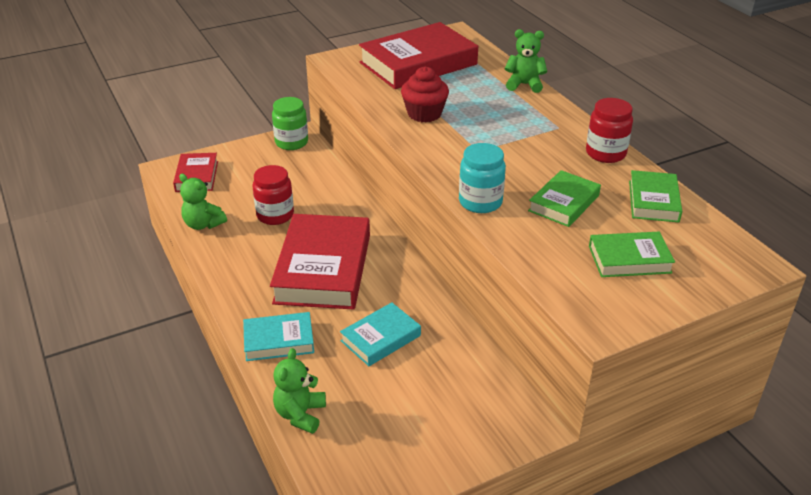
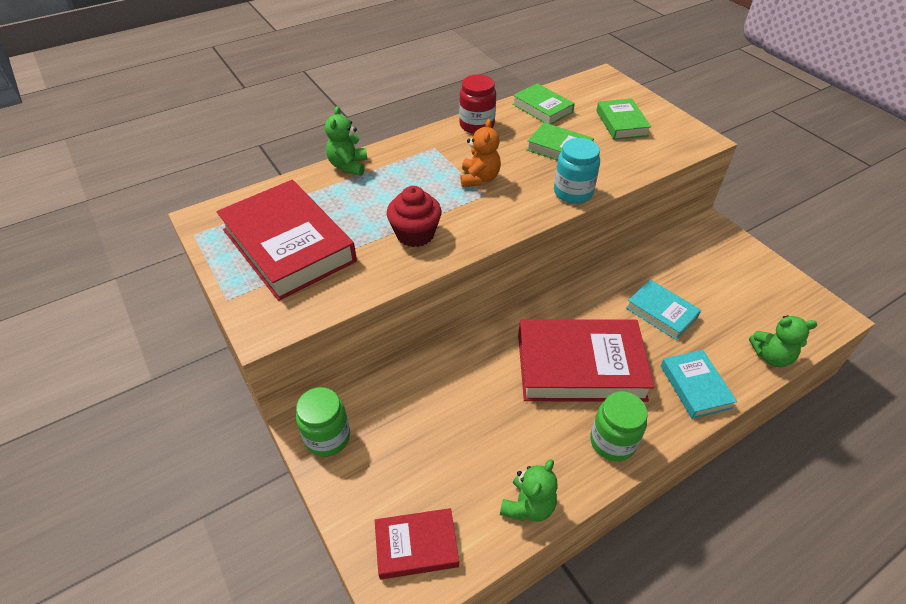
camera: 95 degrees left, 10 degrees up
red jar [253,165,294,225] -> none
green book [629,170,682,222] -> green book turned 45 degrees clockwise [512,83,575,124]
none -> orange teddy bear [460,119,501,187]
none -> green jar [590,392,648,461]

